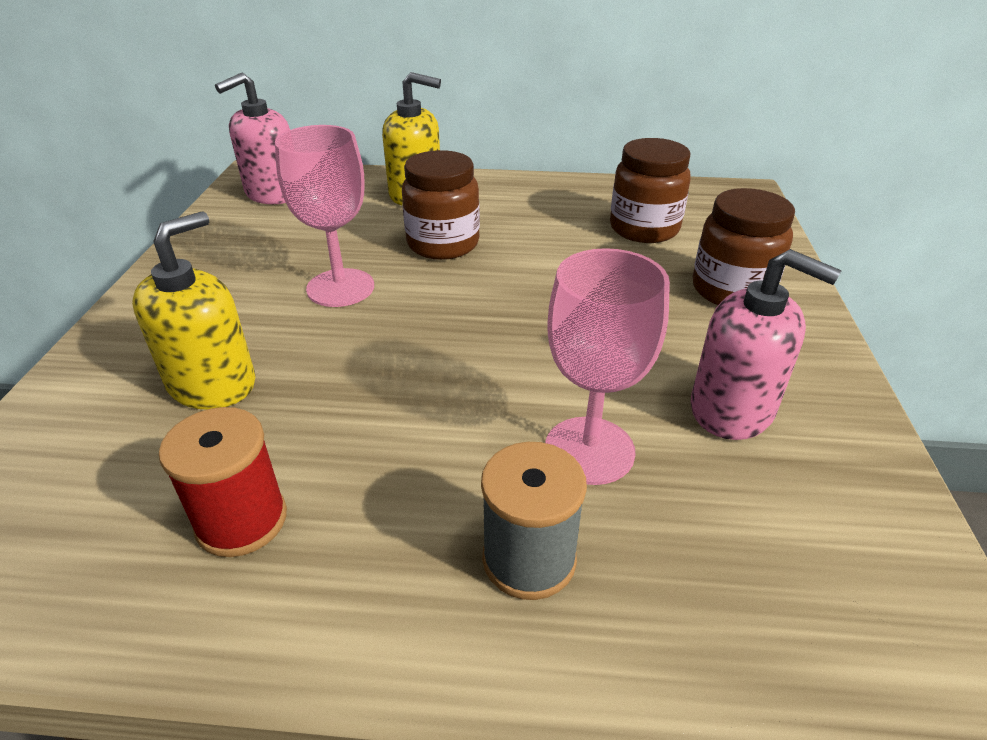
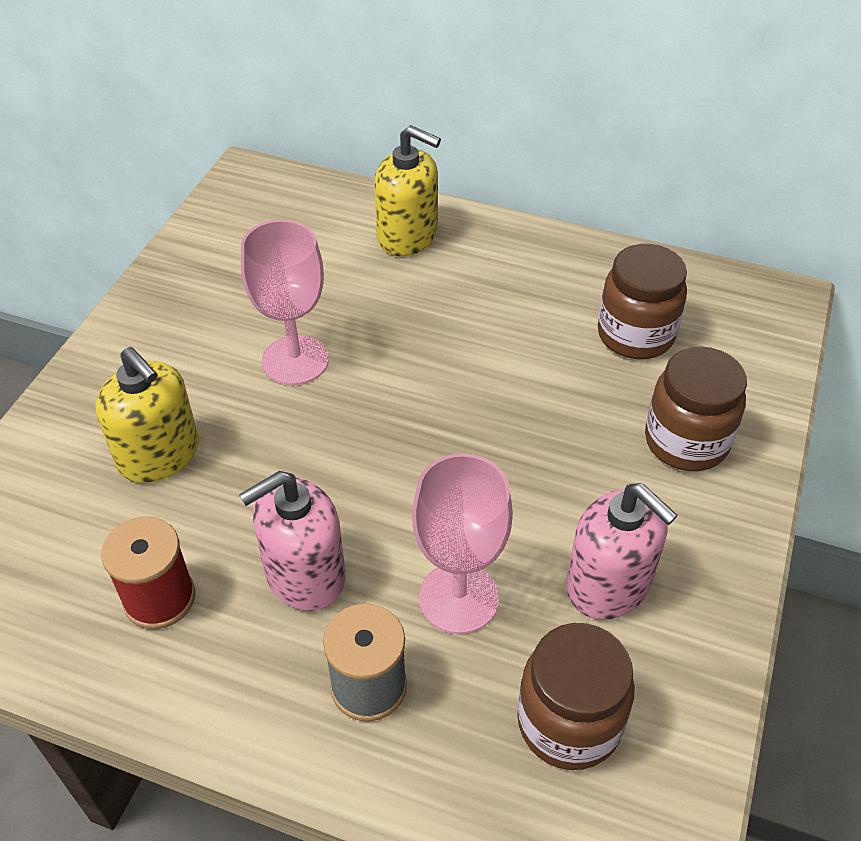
camera: 15 degrees right, 10 degrees up
yellow soap dispenser [132,211,255,410] -> yellow soap dispenser turned 90 degrees clockwise [95,347,199,483]
pink soap dispenser [215,72,290,204] -> pink soap dispenser moved to [239,471,346,611]
brown jar [402,150,480,260] -> brown jar moved to [517,623,635,770]

